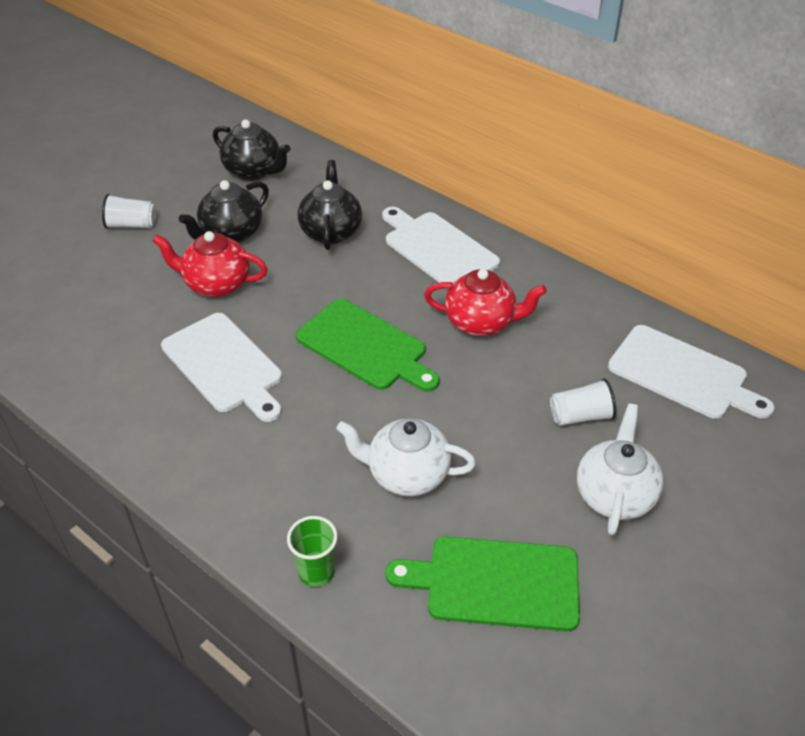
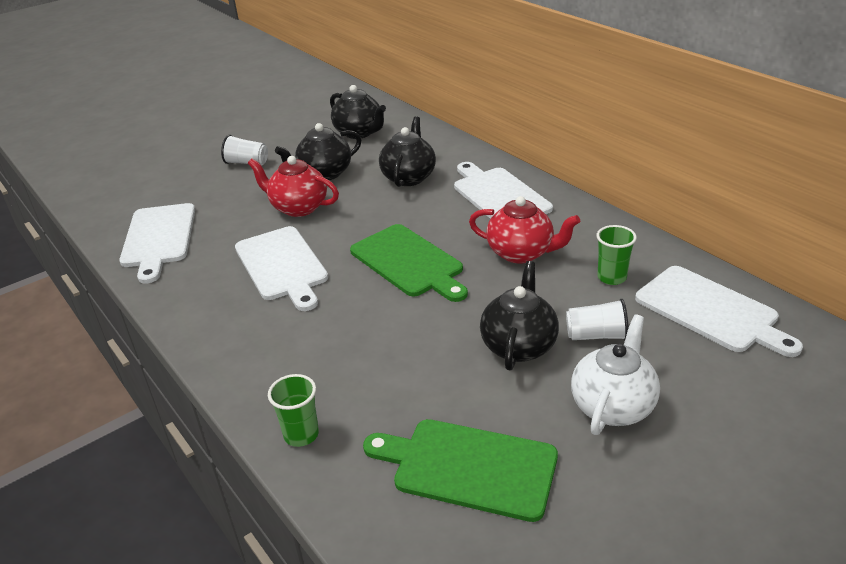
camera: 15 degrees right, 10 degrees down
white teapot [336,419,476,496] -> none
none -> white cutting board [119,203,195,284]
none -> black teapot [480,261,559,371]
none -> green cup [597,225,637,285]

